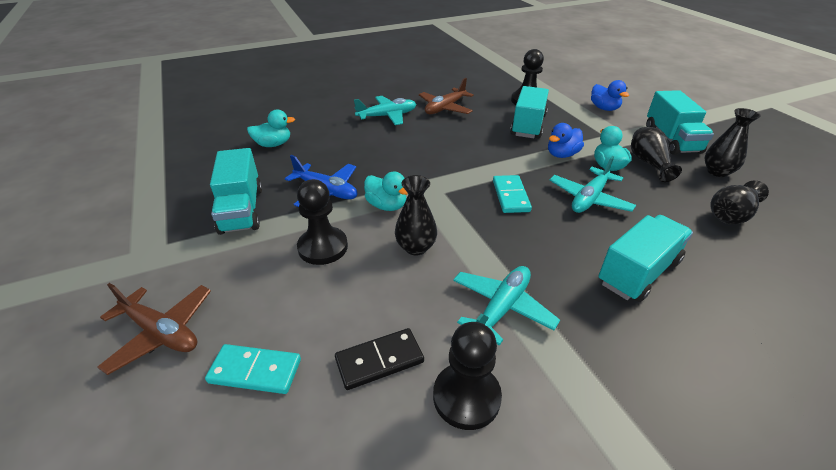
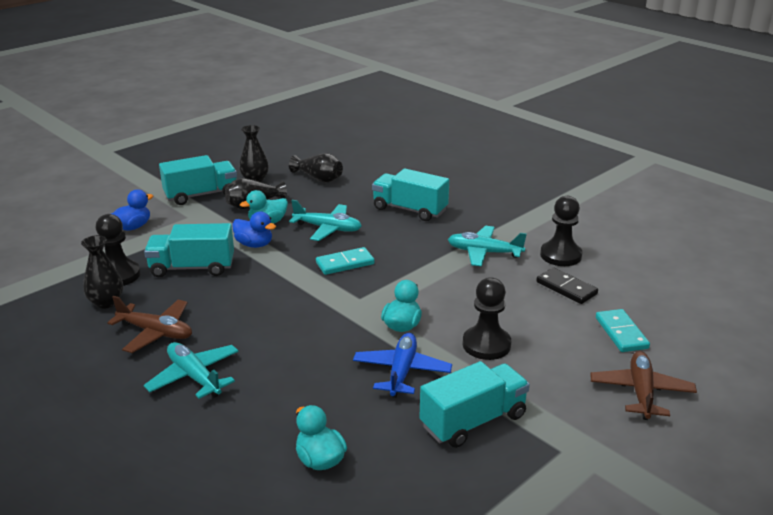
camera: 110 degrees left, 10 degrees down
black vase [395,175,437,255] -> black vase moved to [81,235,123,309]

